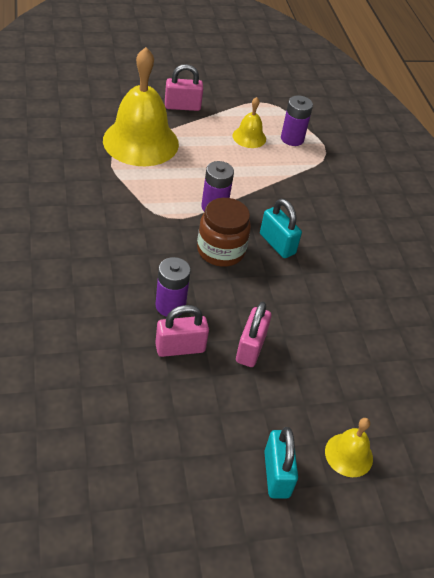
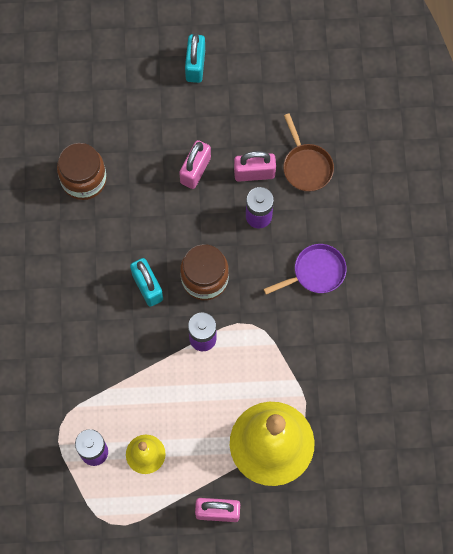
camera: 165 degrees left, 25 degrees up
yellow bell [325,418,373,477] -> none
none -> brown jar [57,143,107,200]
none -> purple pan [264,244,347,295]
none -> brown pan [283,113,334,192]

